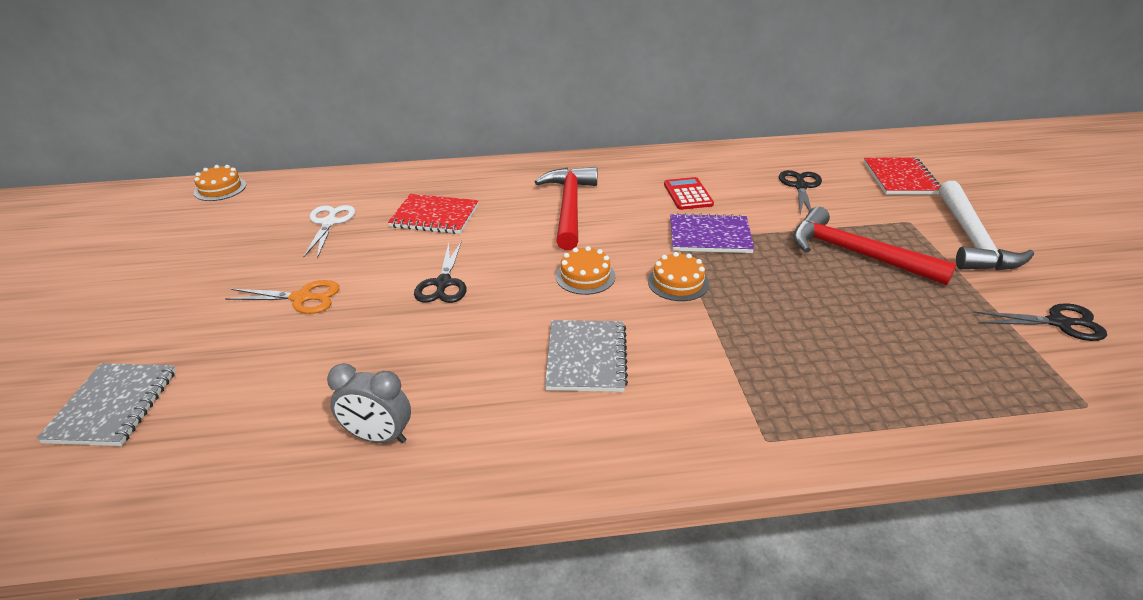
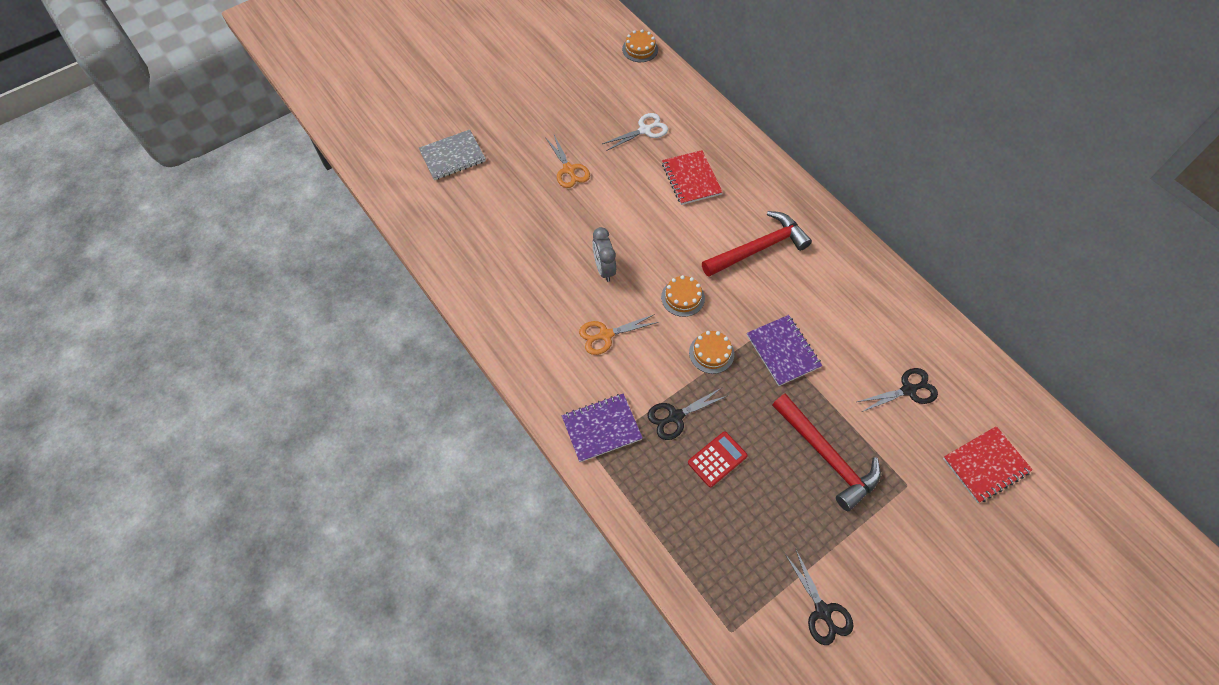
camera: 60 degrees right, 25 degrees up
grey clock [327,363,411,443] -> grey clock moved to [592,227,616,282]
black scissors [414,241,467,303] -> black scissors moved to [647,388,727,440]
grey notebook [545,320,628,392] -> orange scissors [579,314,659,355]
red calculator [664,177,714,210] -> red calculator moved to [688,431,748,487]
red hammer [793,207,957,285] -> red hammer turned 135 degrees clockwise [772,393,881,511]
white hammer [939,181,1034,270] -> none
none -> purple notebook [562,393,643,462]

